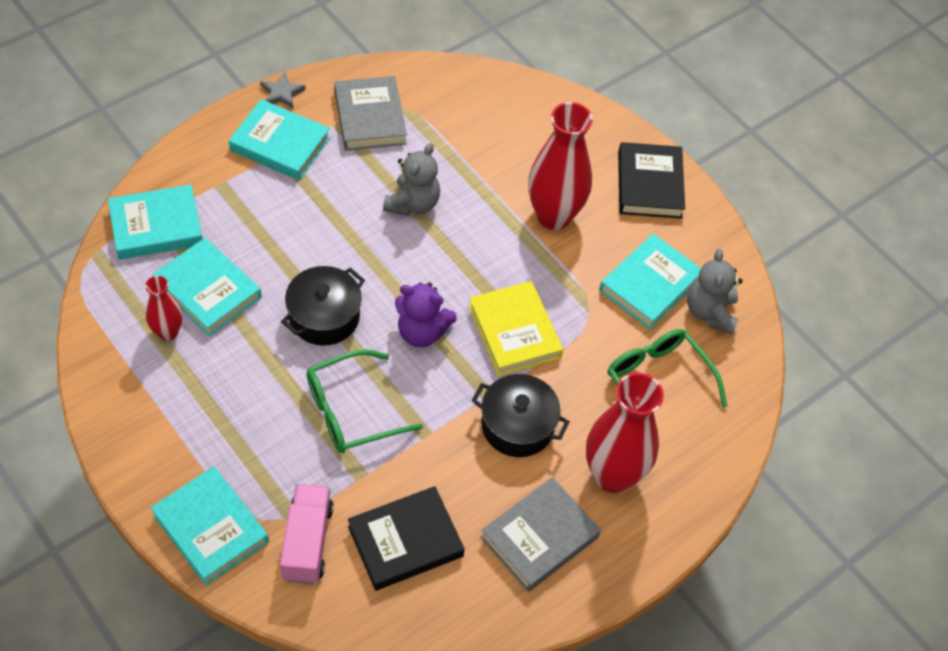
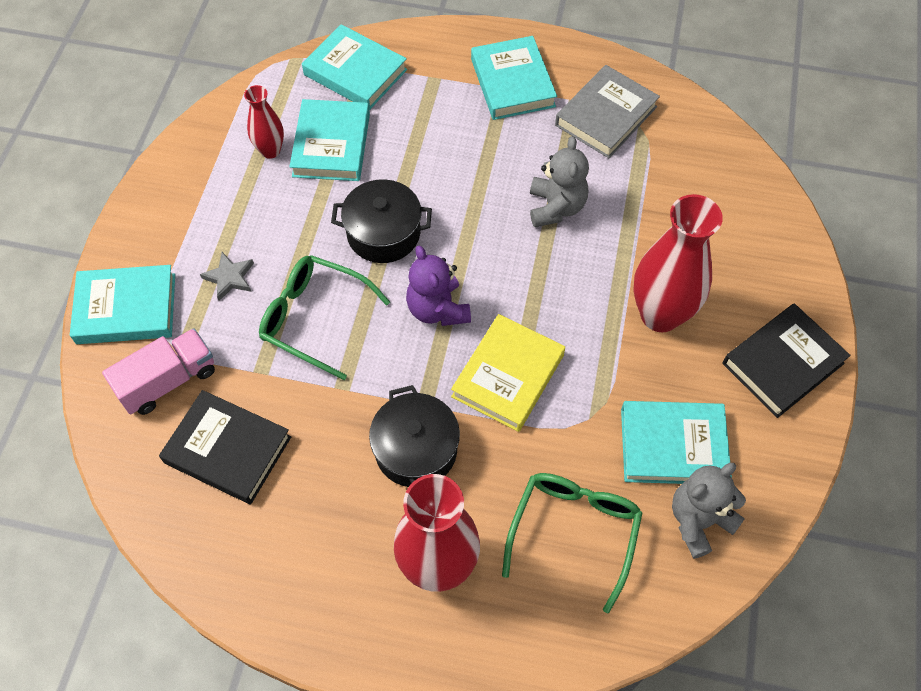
camera: 55 degrees right, 5 degrees up
turquoise book [151,467,269,585] -> turquoise book turned 75 degrees clockwise [70,265,175,344]
grey star [260,72,305,109] -> grey star moved to [200,252,254,301]
grey teddy bear [383,143,440,216] -> grey teddy bear turned 75 degrees counterclockwise [530,136,589,227]
grey book [480,477,601,592] -> none

